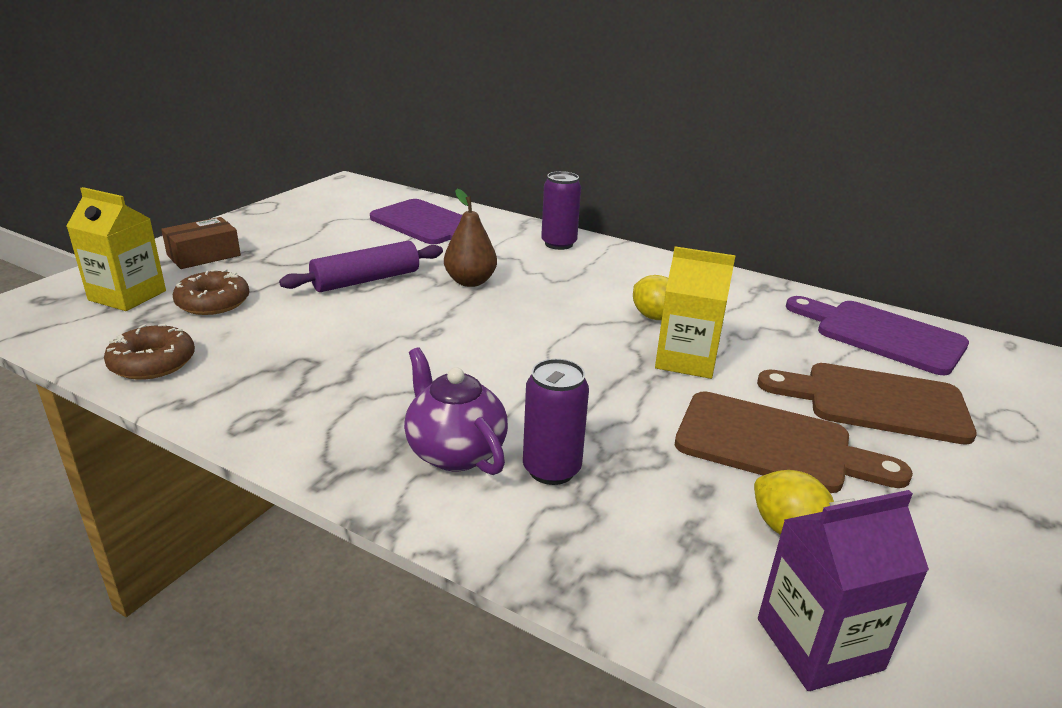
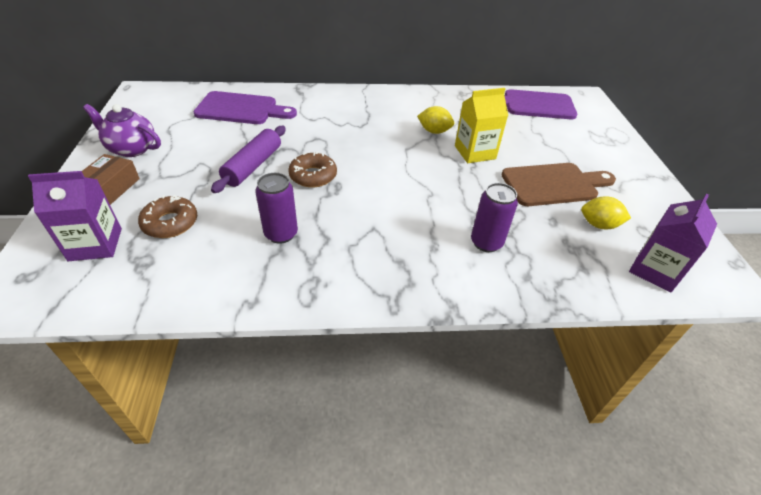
camera: 35 degrees left, 15 degrees up
yellow carton [67,187,166,311] -> purple carton [28,171,122,261]
brown donut [104,324,195,380] -> brown donut moved to [288,152,337,188]
purple teapot [404,347,508,475] -> purple teapot moved to [83,104,161,157]
brown pear [444,189,497,287] -> none
purple can [541,171,581,250] -> purple can moved to [255,173,298,244]
brown cutting board [757,363,977,445] -> none

